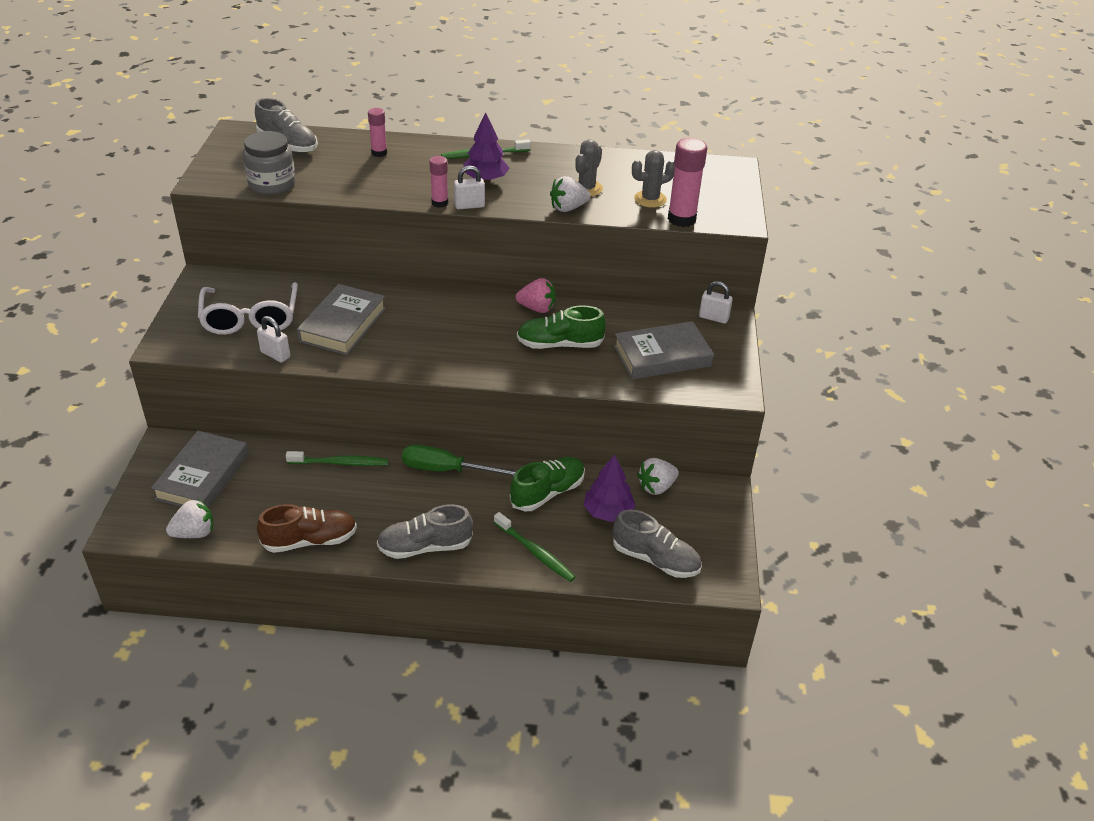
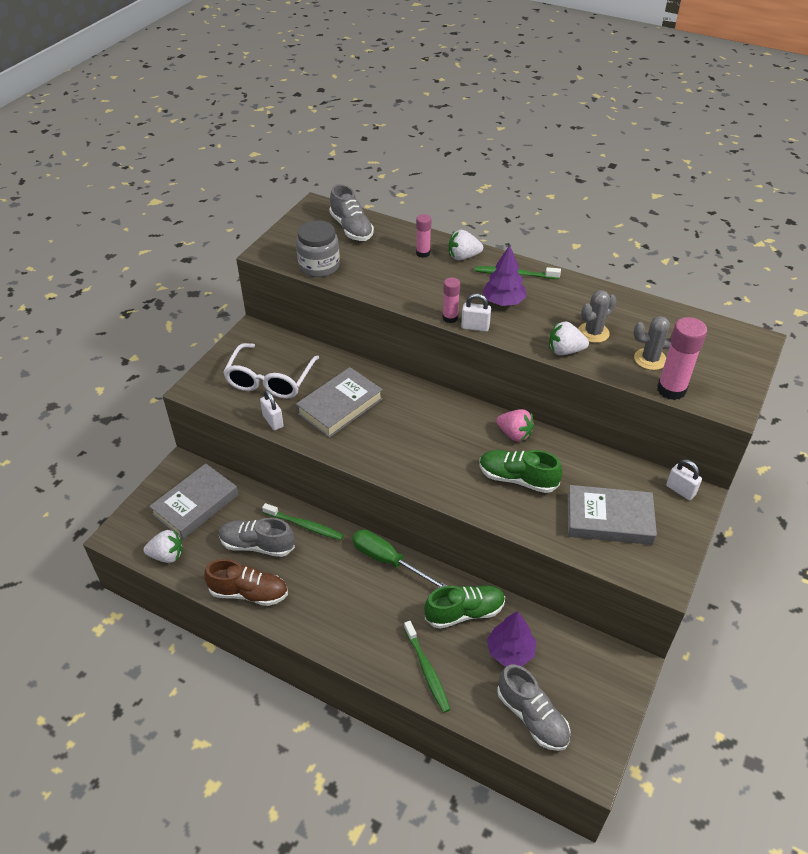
camera: 25 degrees right, 5 degrees up
grey shoe [377,504,473,559] -> grey shoe moved to [219,518,295,557]
white strawberry [637,458,679,495] -> white strawberry moved to [449,230,483,260]

